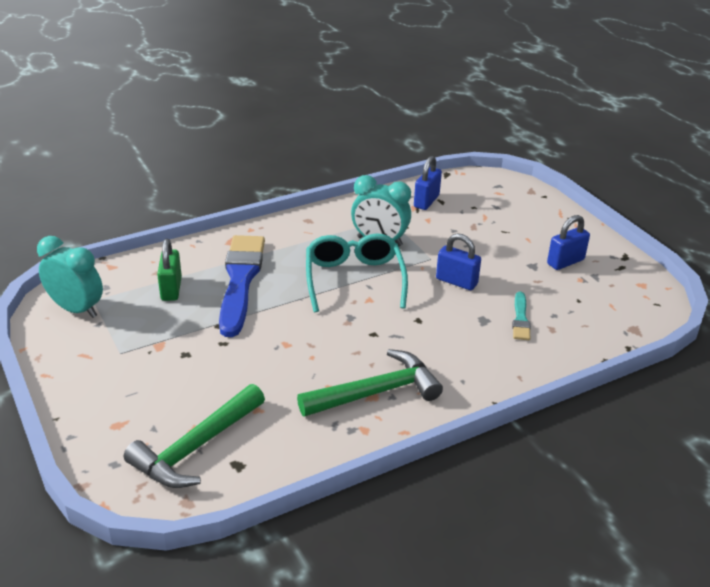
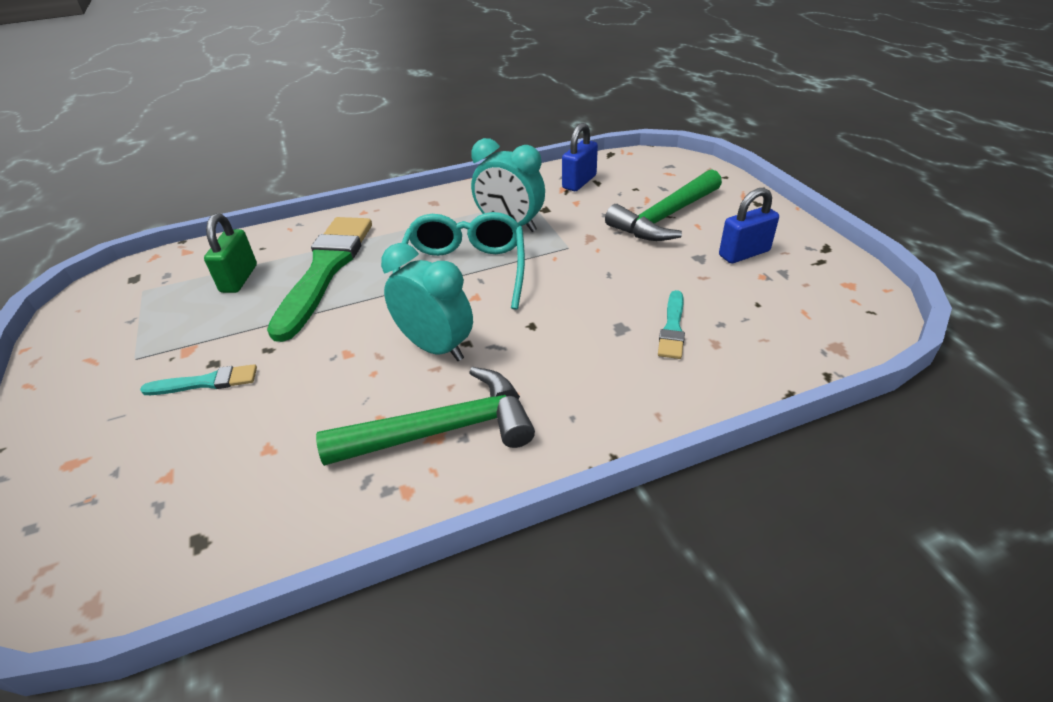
camera: 10 degrees right, 5 degrees up
turquoise clock [37,236,103,318] -> turquoise clock moved to [381,243,473,361]
green hammer [124,384,265,488] -> green hammer moved to [605,169,722,241]
blue brush [219,235,265,337] -> green brush [267,217,372,342]
blue padlock [436,233,481,290] -> none
none -> turquoise brush [140,364,257,395]

